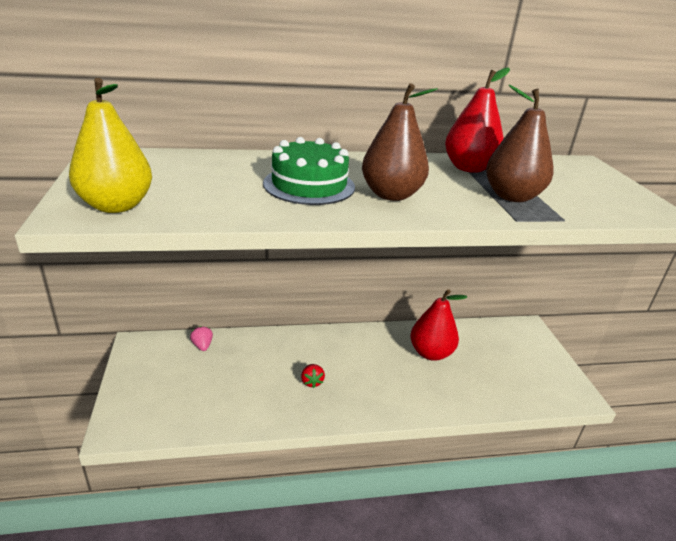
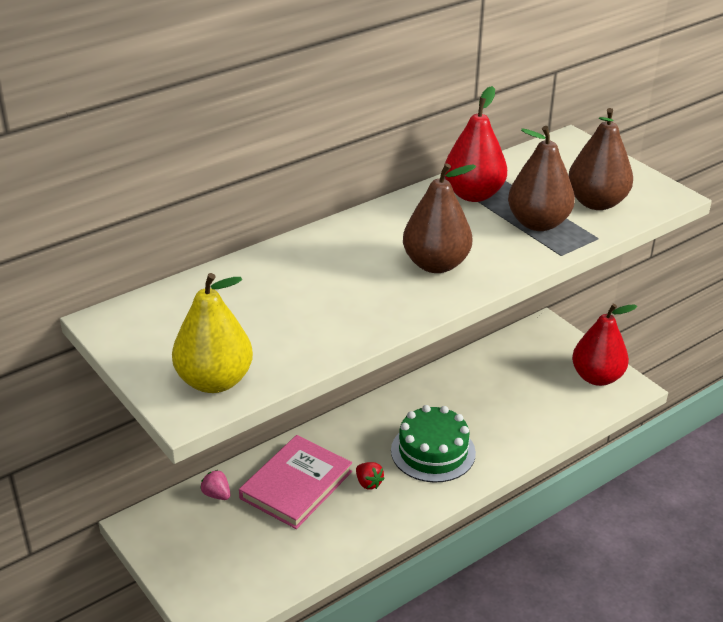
camera: 25 degrees left, 5 degrees up
green cake [263,137,355,205] -> green cake moved to [391,405,476,482]
red pear [411,289,467,361] -> red pear moved to [572,304,637,386]
none -> pink book [239,435,352,529]
none -> brown pear [568,108,633,210]

